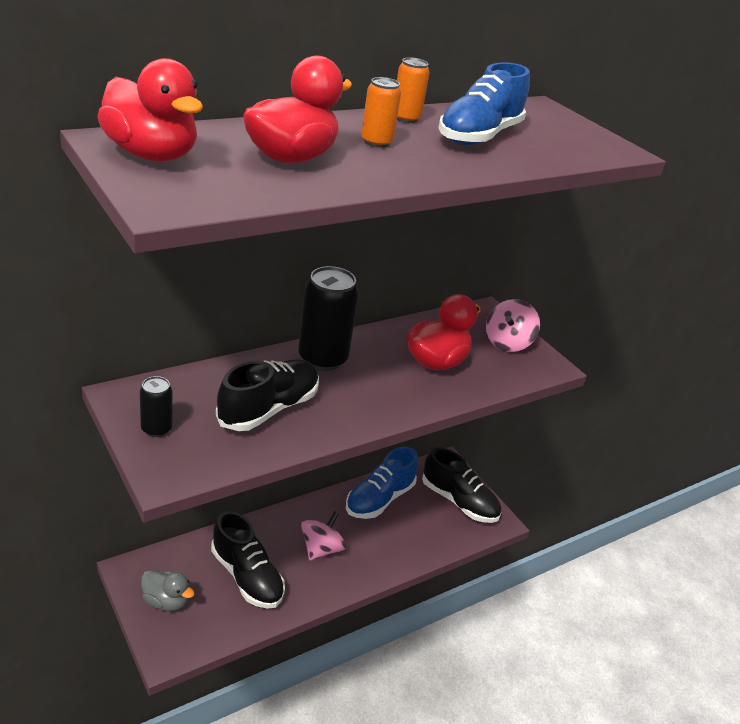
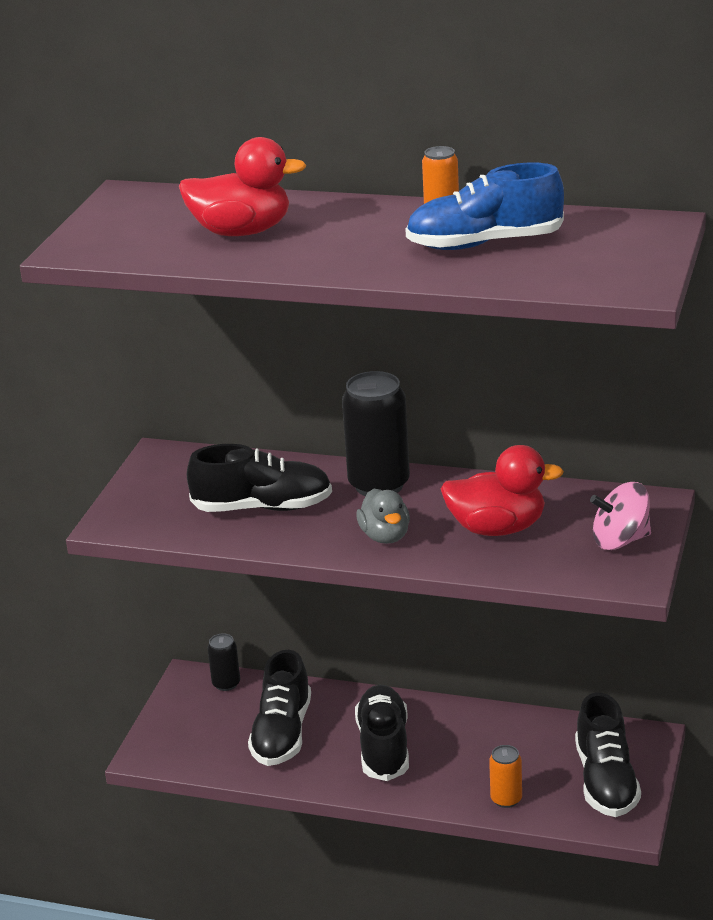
camera: 55 degrees right, 5 degrees down
red duck [97,58,203,161] -> none
black can [140,376,172,437] -> black can moved to [207,633,240,691]
grey duck [141,570,195,611] -> grey duck moved to [356,489,410,544]
pink spinning top [301,511,346,561] -> black shoe [355,685,409,781]
blue shoe [346,447,418,519] -> none
orange can [361,77,401,148] -> orange can moved to [489,745,522,808]

